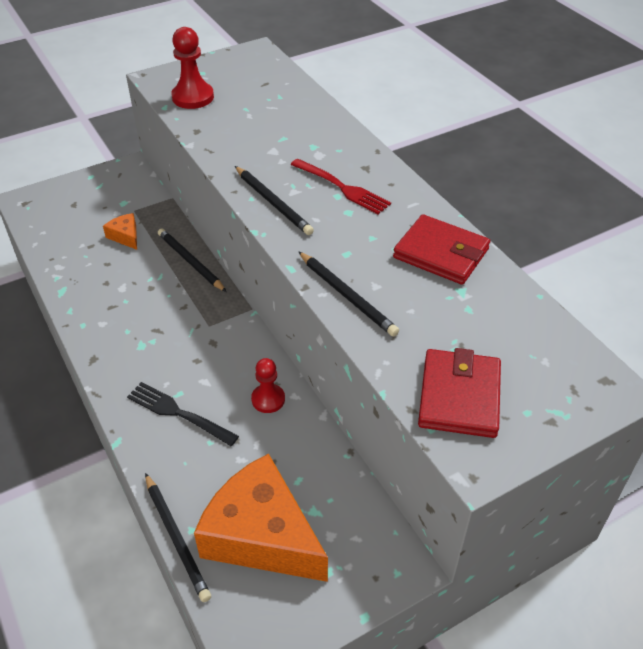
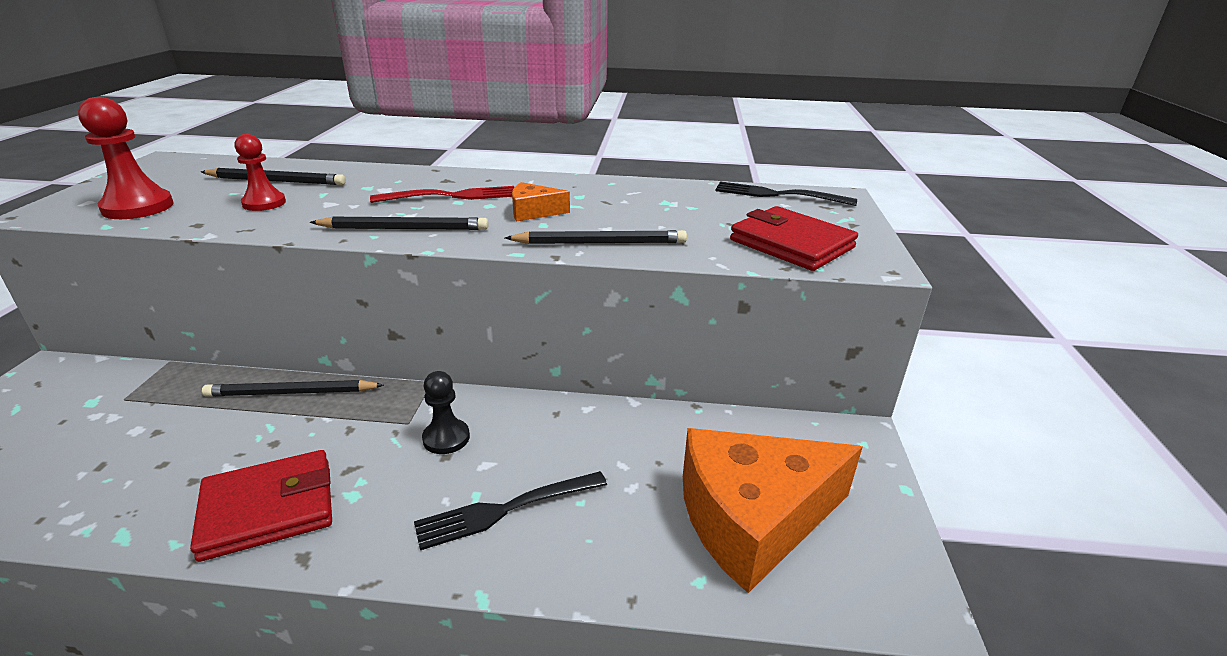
camera: 55 degrees left, 15 degrees down
orange cheese [103,213,137,250] -> orange cheese moved to [512,182,570,222]
black pencil [145,473,211,602] -> black pencil moved to [201,168,346,185]
red pawn [251,358,285,413] -> red pawn moved to [235,134,286,211]
red wallet [393,214,490,285] -> red wallet moved to [190,450,332,562]
none -> black pawn [422,371,470,454]
none -> black fork [716,182,857,206]

